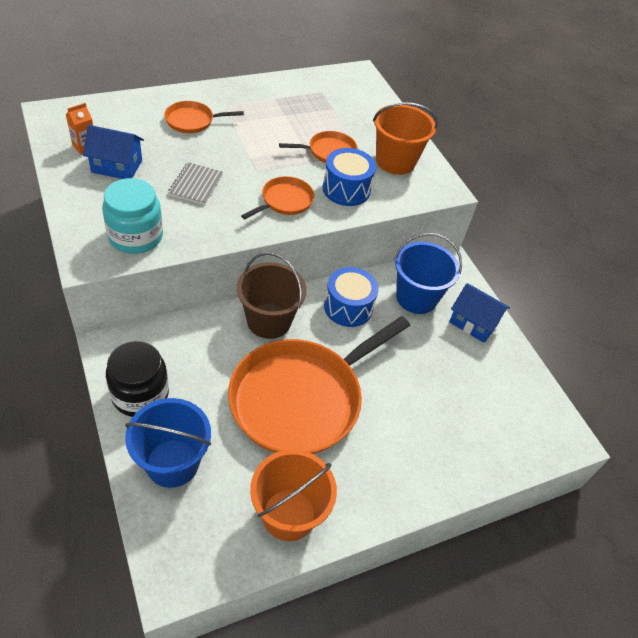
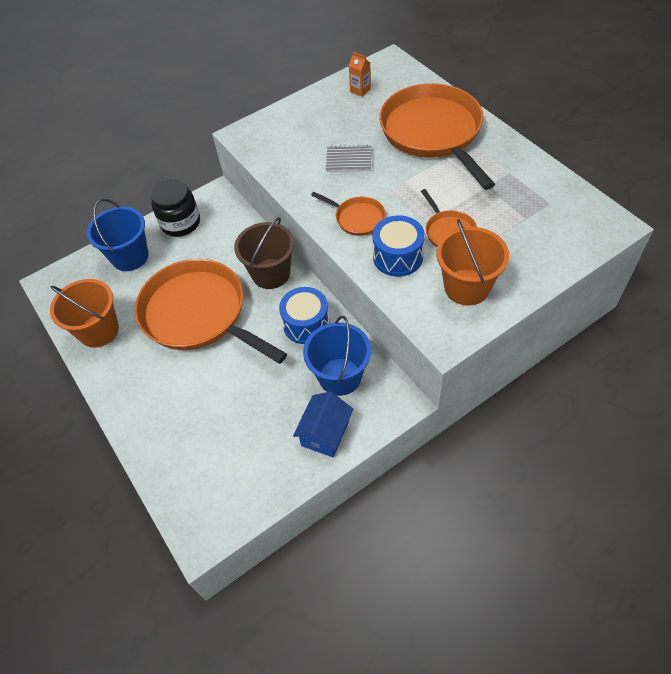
camera: 90 degrees right, 5 degrees up
blue house [83,125,144,179] -> none
turquoise jar [102,178,163,254] -> none
orange pan [164,101,244,133] -> orange pan [379,83,495,190], size x2.25

